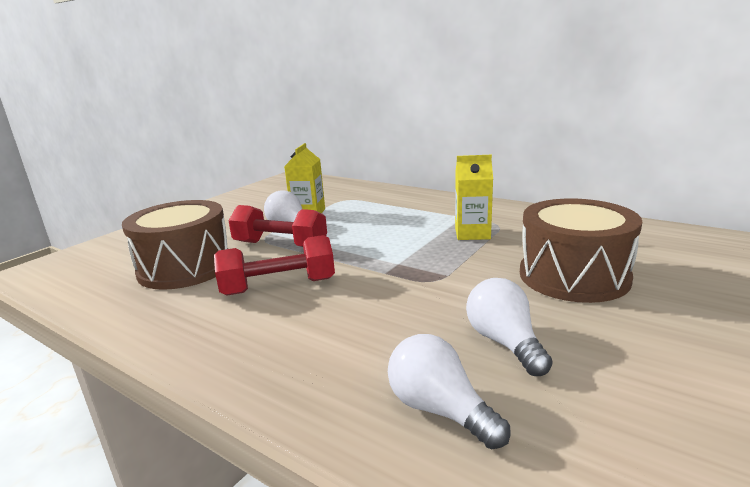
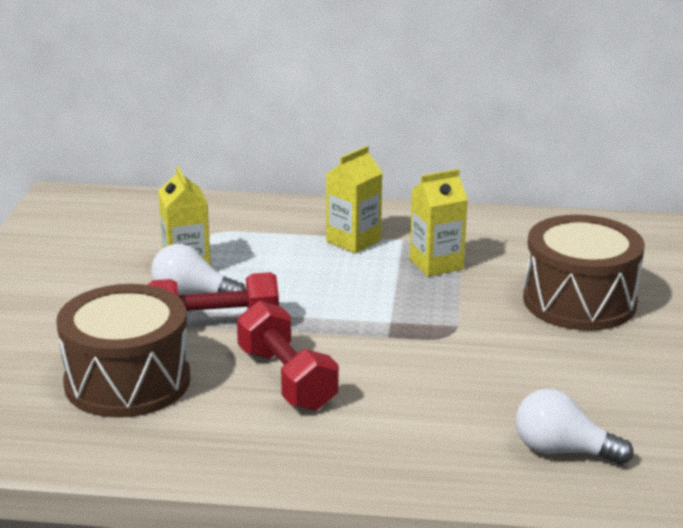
camera: 30 degrees left, 5 degrees up
red dumbbell [214,235,335,296] -> red dumbbell turned 75 degrees counterclockwise [237,301,339,411]
white light bulb [466,278,553,376] -> none
none -> yellow carton [326,146,382,254]

